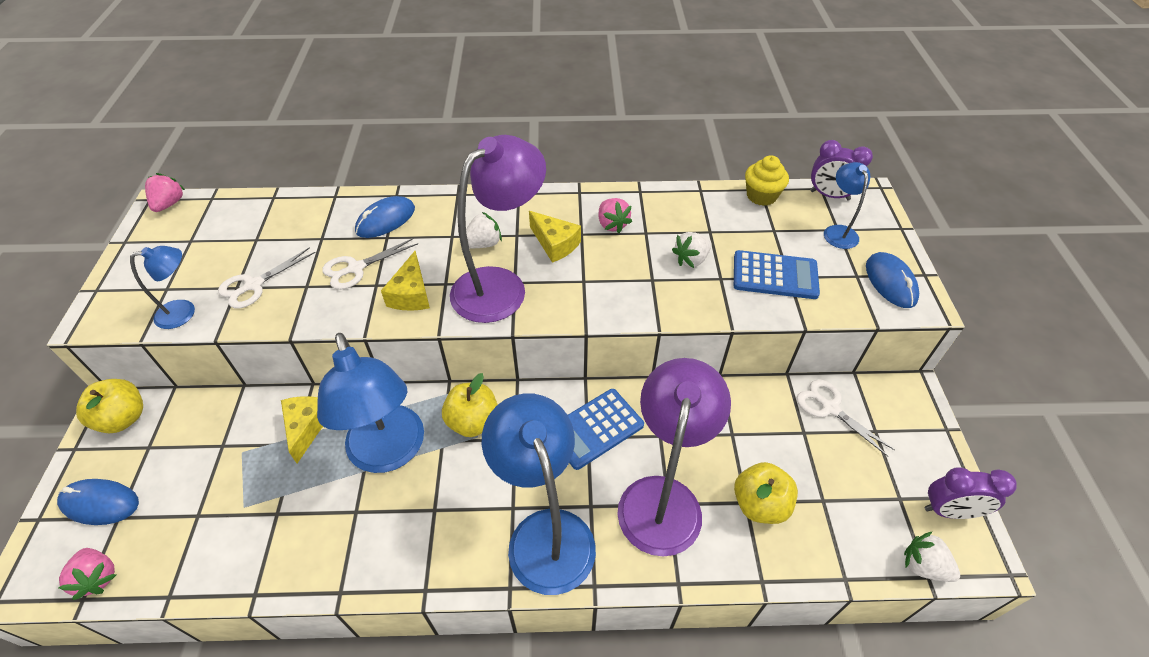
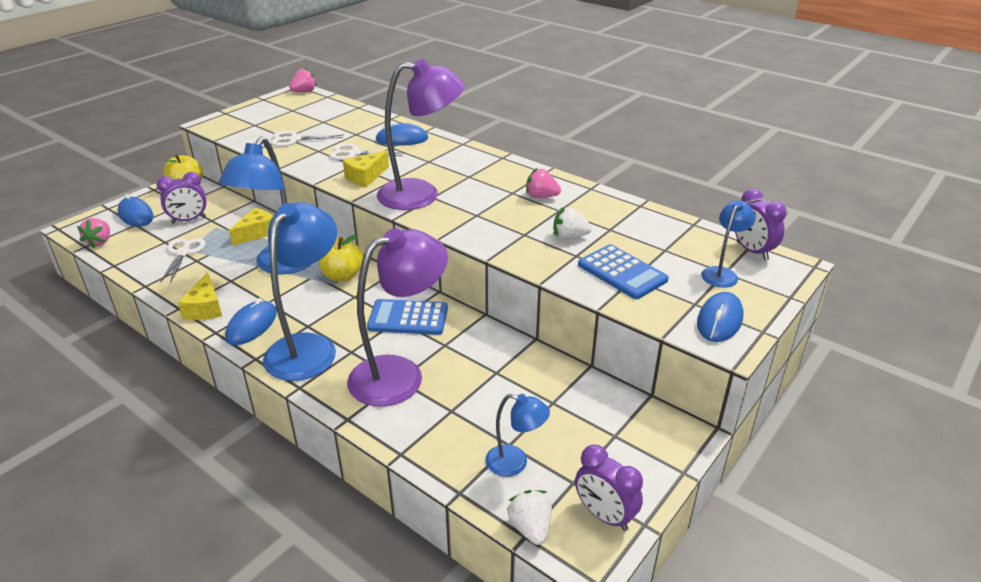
camera: 40 degrees right, 15 degrees down
blue lamp [130,246,195,329] -> blue lamp moved to [485,394,550,477]
white strawberry [466,212,502,248] -> none
yellow cheese [529,211,581,263] -> yellow cheese moved to [178,272,222,320]
pink strawberry [598,198,632,233] -> pink strawberry turned 90 degrees clockwise [526,168,561,198]
yellow apple [734,462,798,524] -> none
yellow cupcake [745,155,789,206] -> none
white scissors [797,379,895,457] -> white scissors moved to [160,238,205,283]
none -> purple clock [156,172,207,224]
none -> blue mouse [225,298,277,345]

